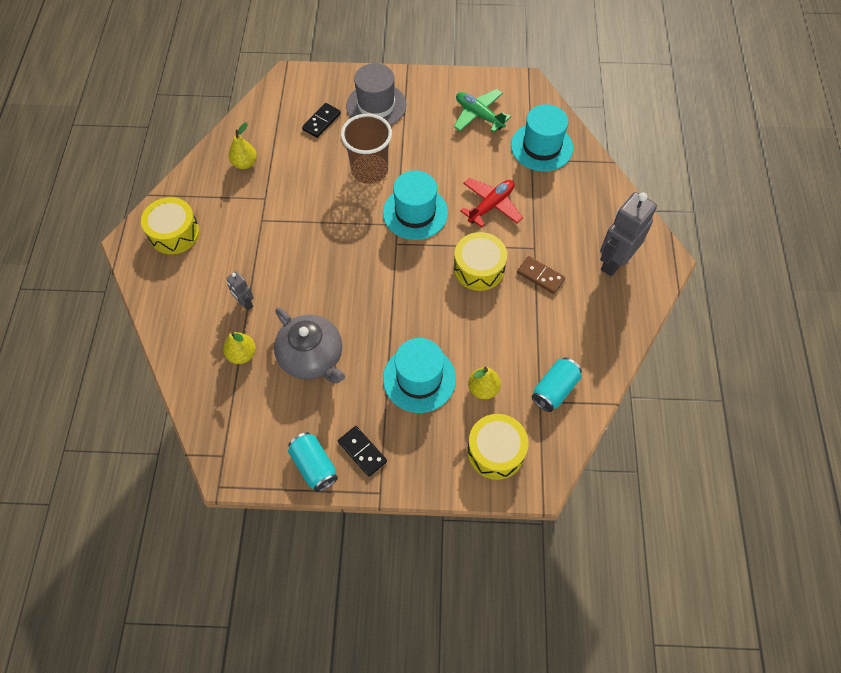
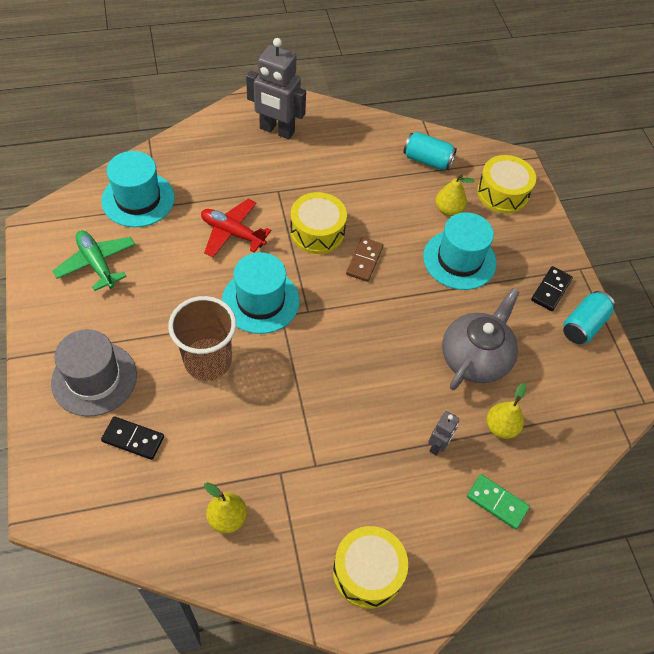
camera: 110 degrees left, 5 degrees down
green plane [454,89,511,132] -> green plane turned 120 degrees clockwise [53,230,136,291]
brown domino [517,256,565,294] -> brown domino moved to [346,237,383,282]
none -> green domino [467,474,530,529]

